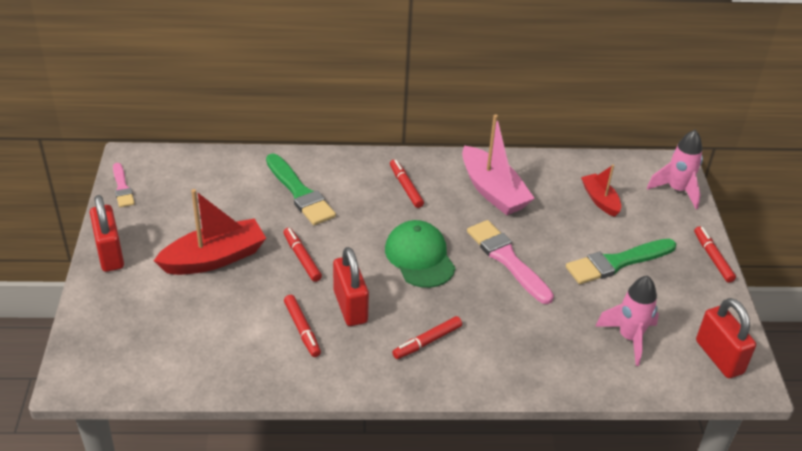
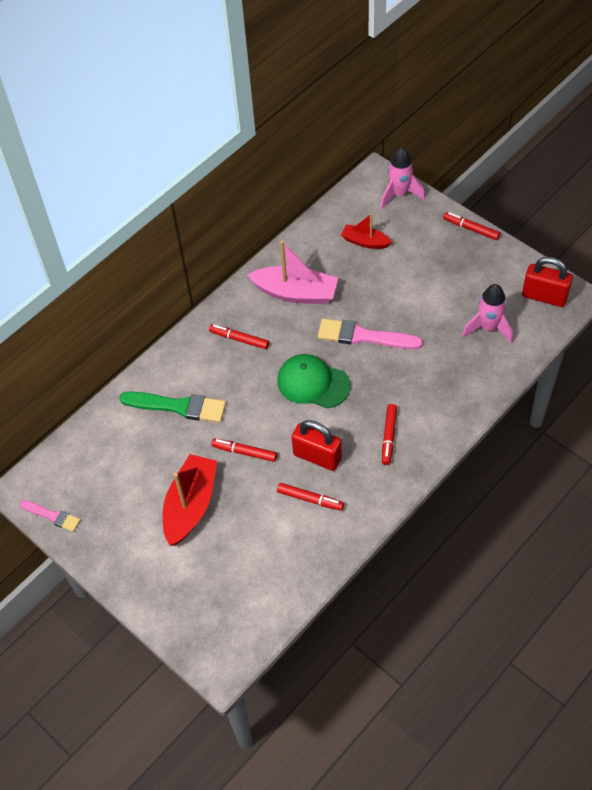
camera: 40 degrees left, 15 degrees up
red padlock [90,195,124,272] -> none
green brush [566,239,676,284] -> none

